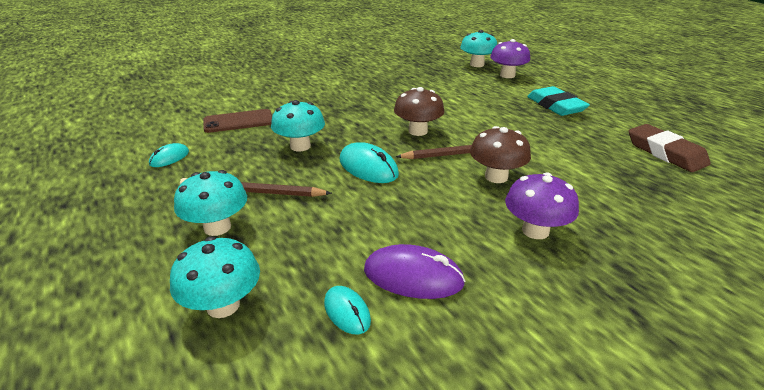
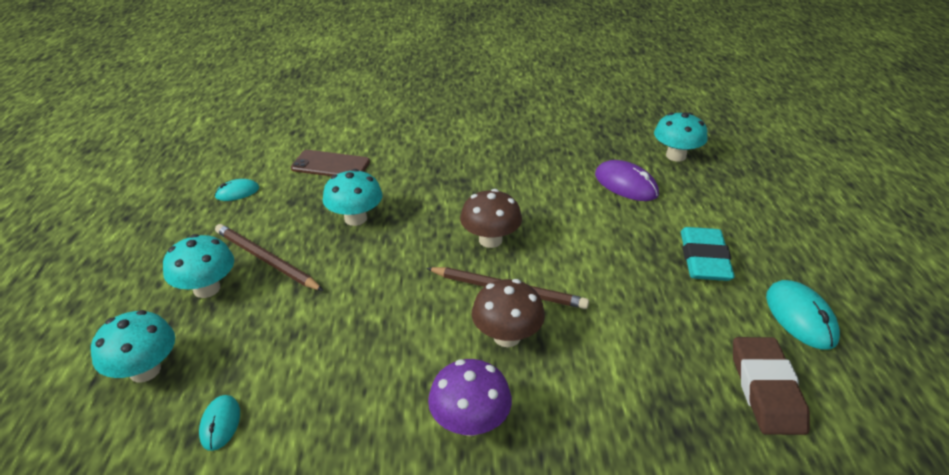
camera: 30 degrees right, 5 degrees up
turquoise mouse [340,142,399,183] -> turquoise mouse moved to [766,280,840,349]
purple mouse [364,244,465,299] -> purple mouse moved to [595,160,659,201]
purple mushroom [490,39,530,78] -> none

